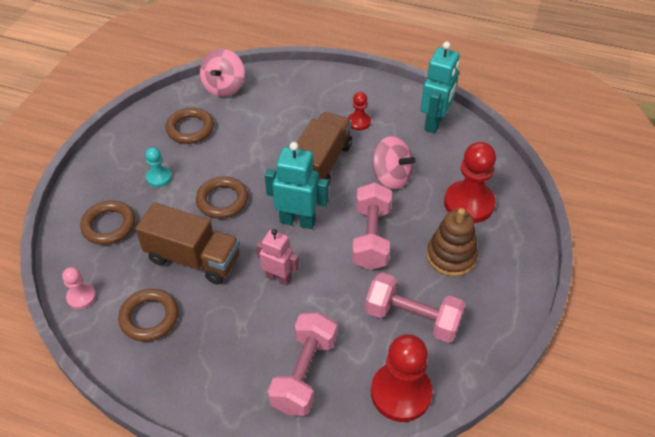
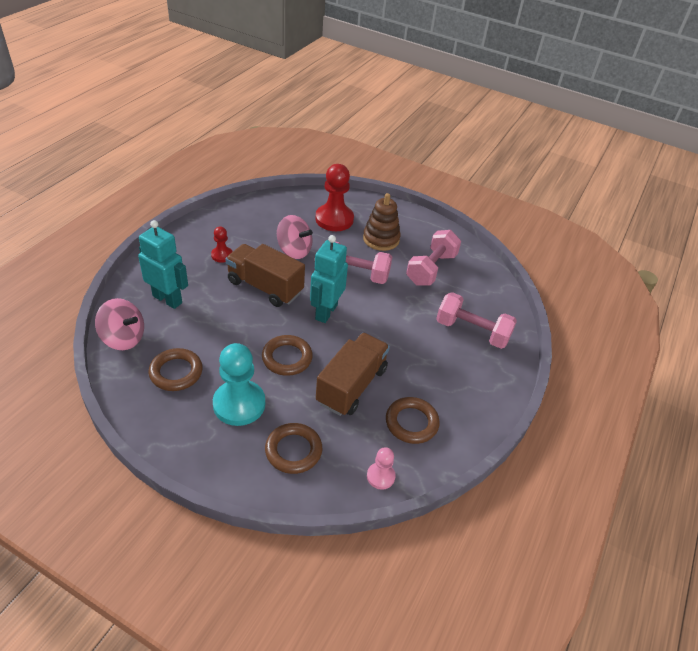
camera: 85 degrees left, 5 degrees down
turquoise pawn [145,147,172,187] -> turquoise pawn [213,343,265,426], size x1.95
pink robot [256,229,299,286] -> none
red pawn [371,334,433,422] -> none
pink spinning top [372,136,416,189] -> pink spinning top turned 75 degrees clockwise [277,215,313,259]
turquoise robot [421,41,460,133] -> turquoise robot moved to [138,220,188,309]

